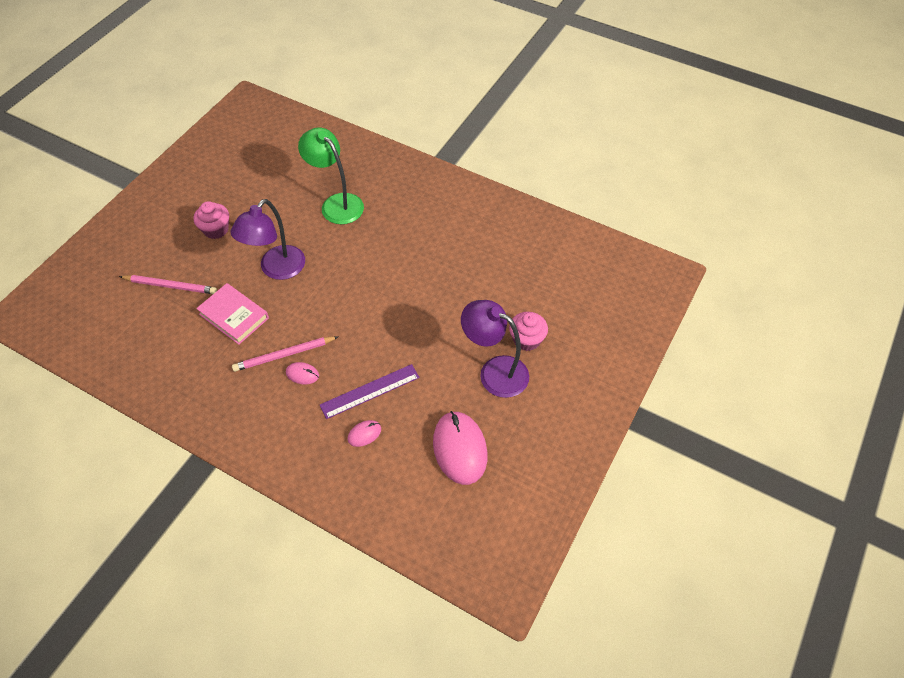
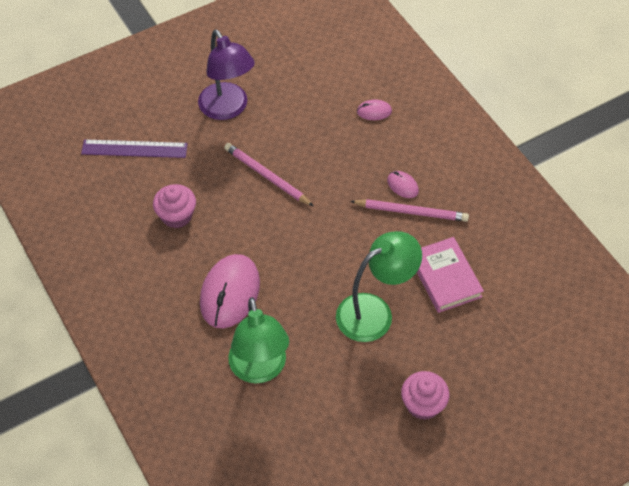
camera: 150 degrees left, 0 degrees up
pink pencil [119,275,217,294] -> pink pencil moved to [224,143,313,206]
purple lamp [230,199,305,280] -> green lamp [336,231,422,342]
purple ruler [320,364,419,419] -> purple ruler moved to [81,139,188,158]
pink mouse [433,411,488,485] -> pink mouse moved to [200,254,260,328]
pink cupcake [509,312,548,351] -> pink cupcake moved to [153,184,196,228]

